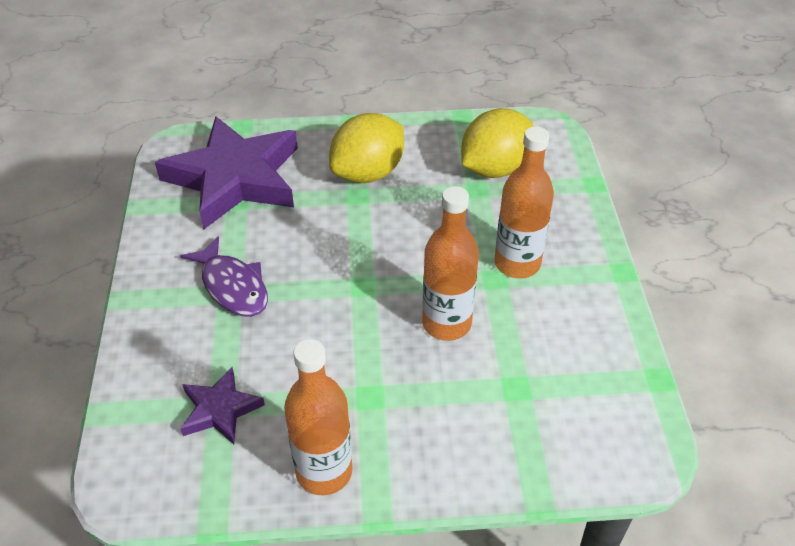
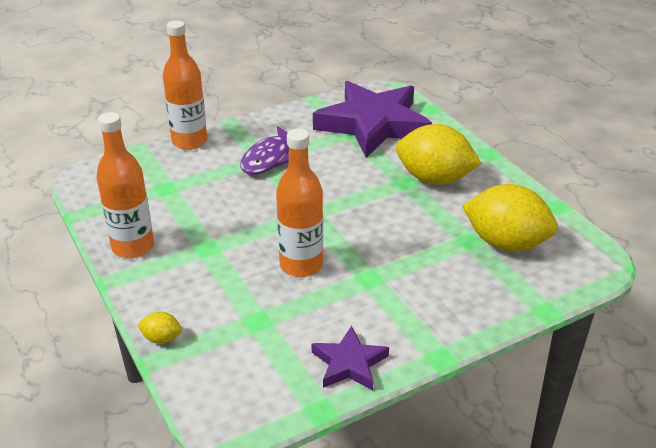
camera: 65 degrees right, 10 degrees down
purple star [180,367,265,445] -> purple star moved to [312,326,389,390]
orange bottle [495,127,554,278] -> orange bottle moved to [163,20,207,150]
none -> yellow lemon [137,312,182,344]

